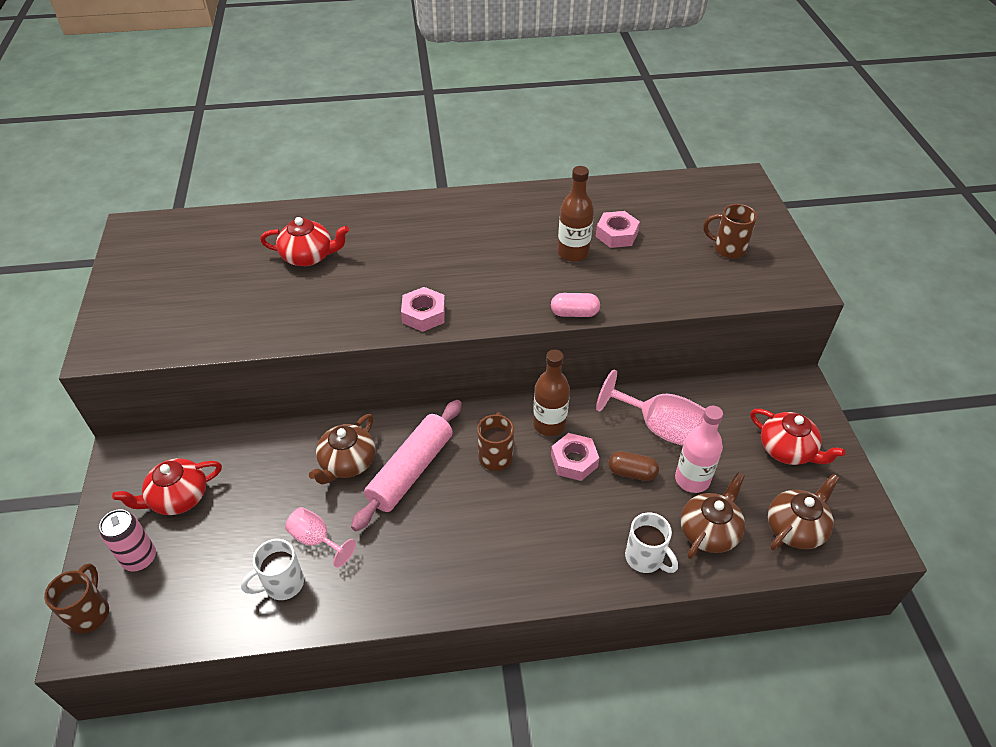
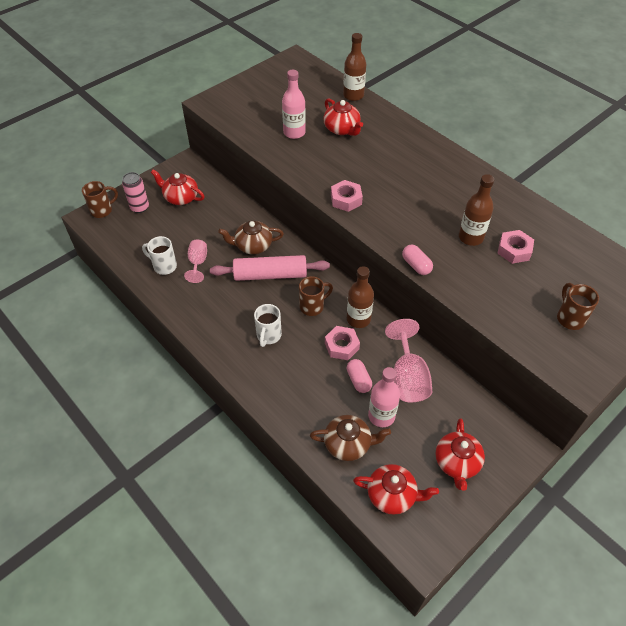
camera: 55 degrees right, 5 degrees up
brown capsule [609,451,659,481] -> pink capsule [346,359,372,393]
white mug [625,512,678,573] -> white mug moved to [254,304,282,347]
brown teapot [768,474,840,551] -> red teapot [353,464,439,515]
none -> pink bottle [282,70,306,139]
none -> brown bottle [343,33,366,101]

